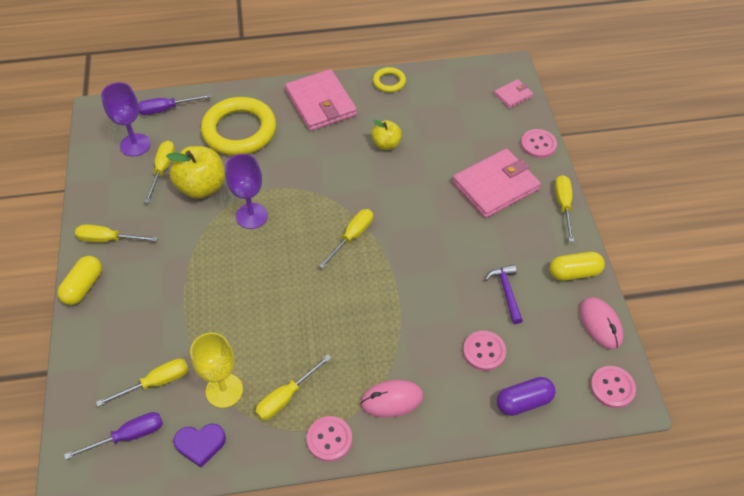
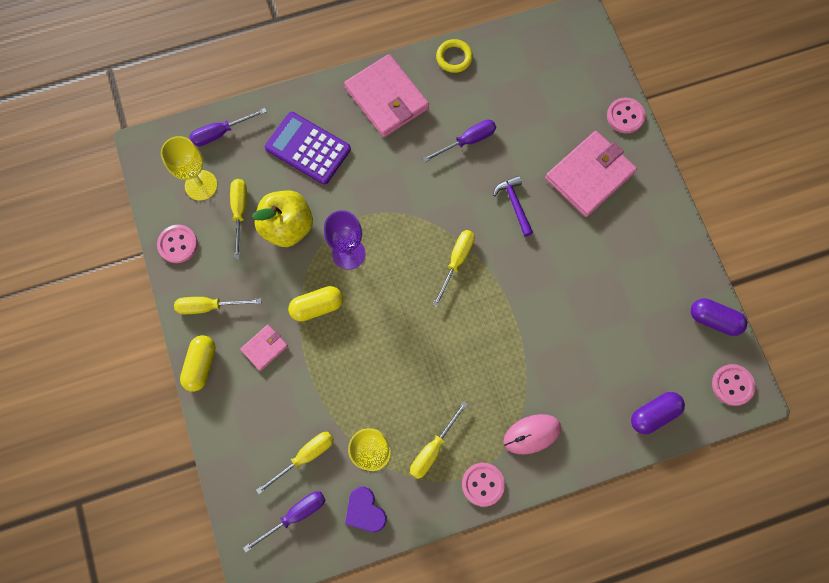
camera: 10 degrees left, 20 degrees up
purple goblet [101,82,150,156] -> yellow goblet [161,136,217,201]
purple heart [174,424,226,468] -> purple heart turned 75 degrees clockwise [345,487,387,532]
yellow ring [201,97,276,156] -> purple calculator [265,112,351,185]
yellow apple [371,120,402,150] -> purple screwdriver [423,119,496,162]
pink button [463,331,506,371] -> pink button moved to [157,225,198,263]
purple hammer [485,265,523,324] -> purple hammer moved to [493,176,533,237]
pink wallet [494,79,533,109] -> pink wallet moved to [240,324,288,371]
yellow capsule [550,252,605,281] -> yellow capsule moved to [288,286,343,322]
yellow screwdriver [555,175,574,242] -> none
pink mouse [579,297,623,350] -> purple capsule [691,298,747,336]

